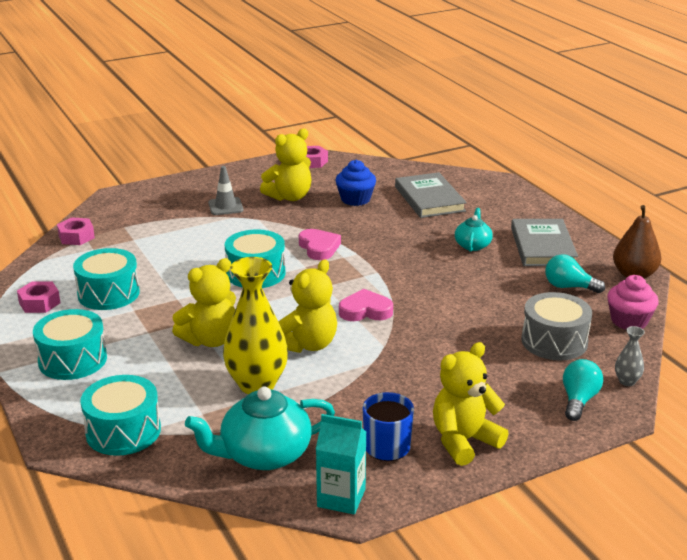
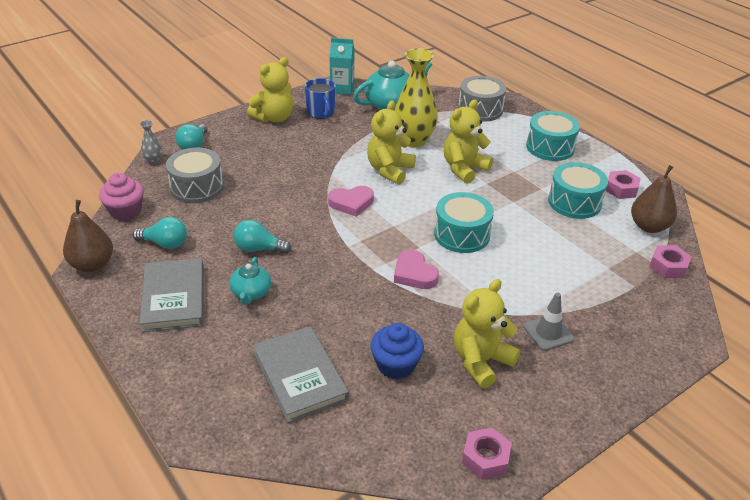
camera: 170 degrees right, 10 degrees up
turquoise drum [80,375,161,456] -> grey drum [458,76,506,122]
none -> turquoise light bulb [233,220,291,254]
none -> brown pear [631,165,677,233]

